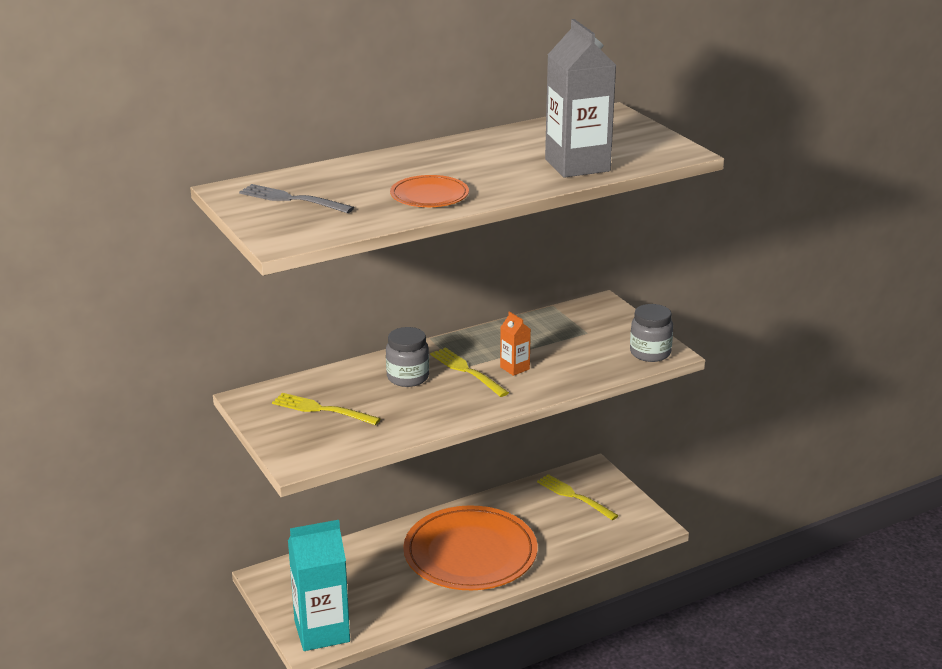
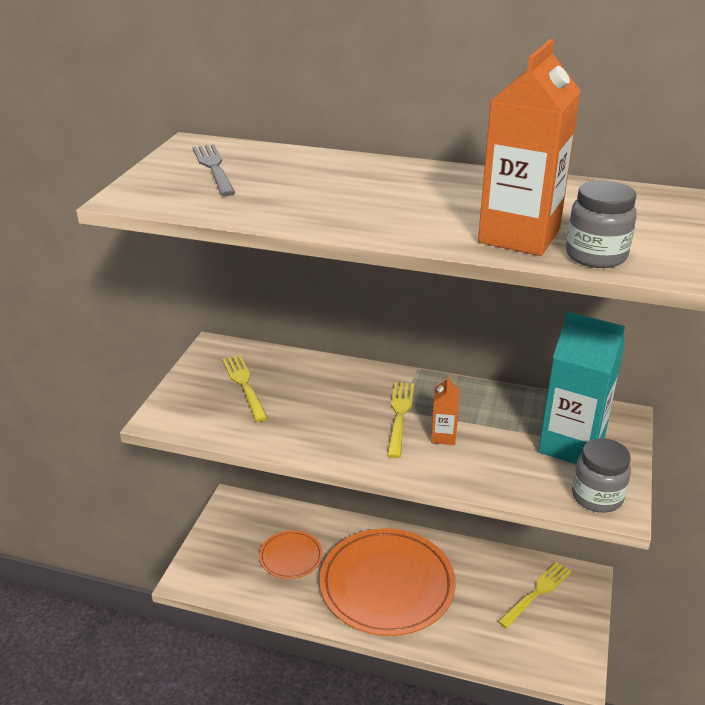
camera: 45 degrees right, 5 degrees up
turquoise carton [288,520,350,651] -> turquoise carton moved to [538,312,625,464]
grey jar [386,327,429,387] -> grey jar moved to [566,180,637,268]
orange plate [390,175,469,207] -> orange plate moved to [259,530,323,579]
yellow fork [537,474,619,520] -> yellow fork turned 45 degrees clockwise [498,562,572,628]
grey carton [545,19,616,178] -> orange carton [478,39,581,256]

